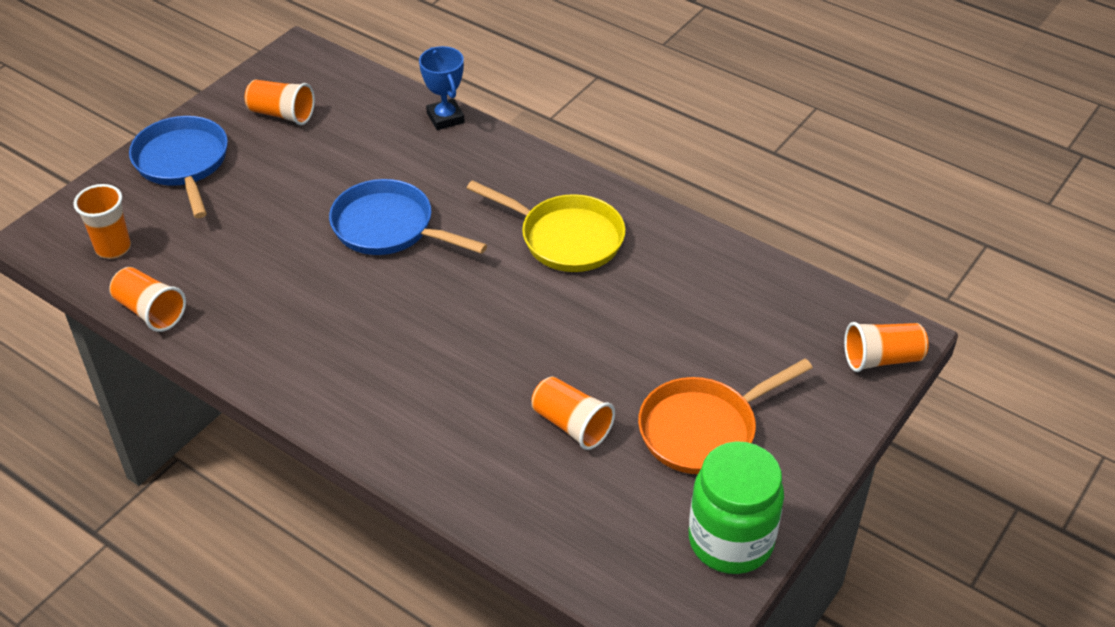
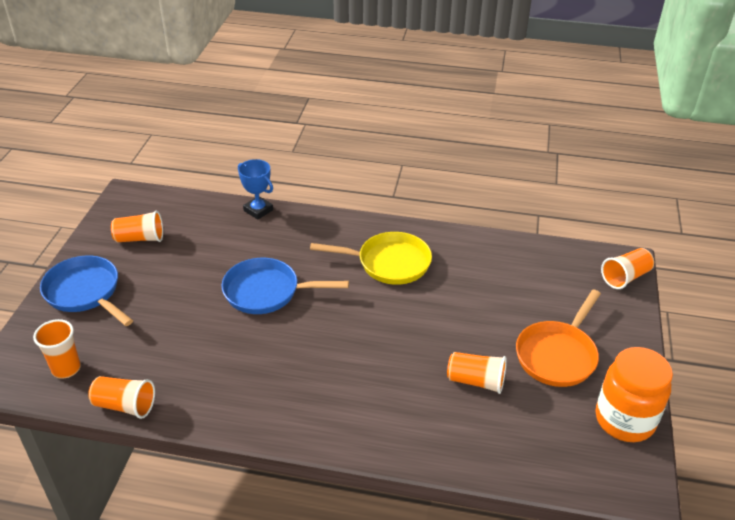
camera: 25 degrees left, 5 degrees down
green jar [689,441,784,574] -> orange jar [596,347,673,442]

